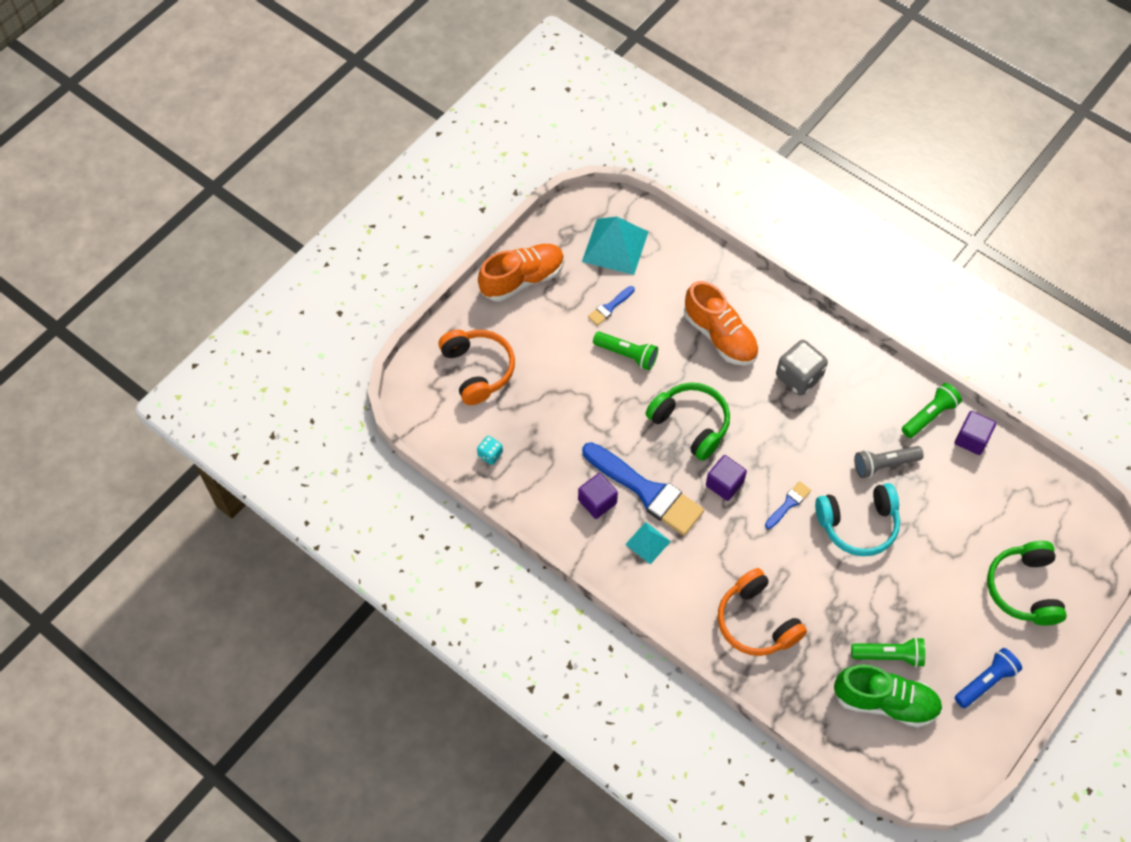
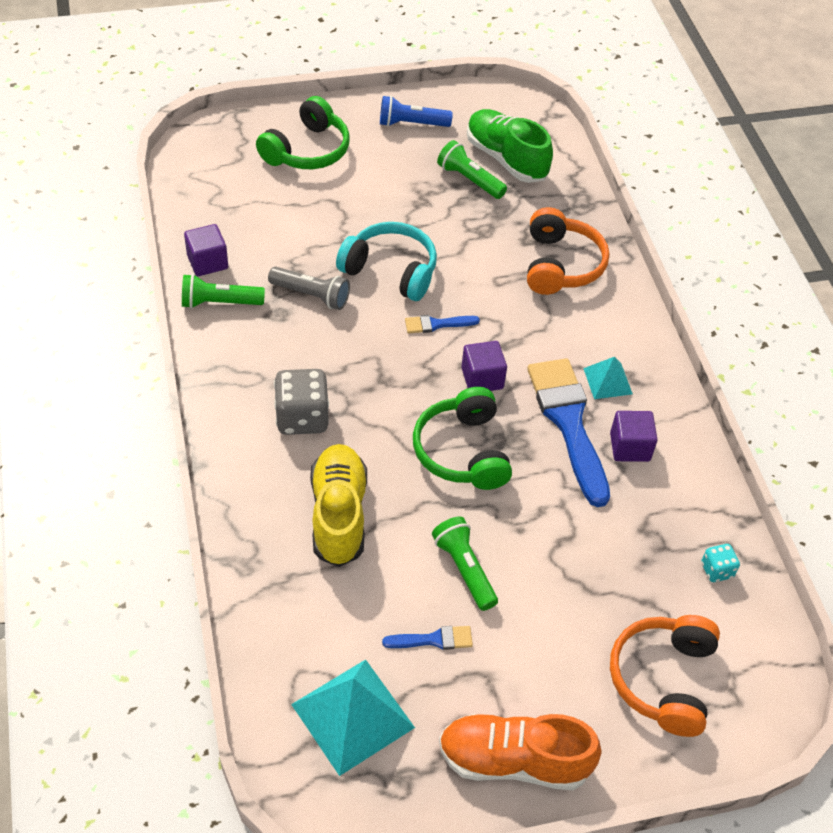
camera: 145 degrees left, 10 degrees down
orange shoe [684,281,759,366] -> yellow shoe [310,444,367,567]

